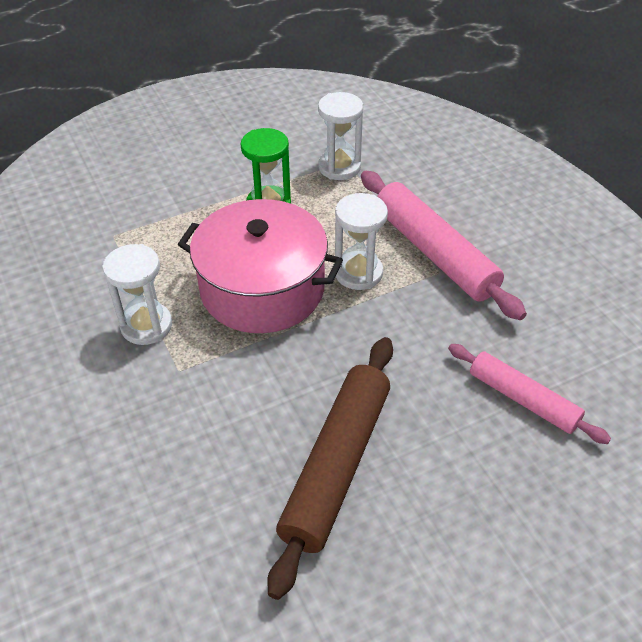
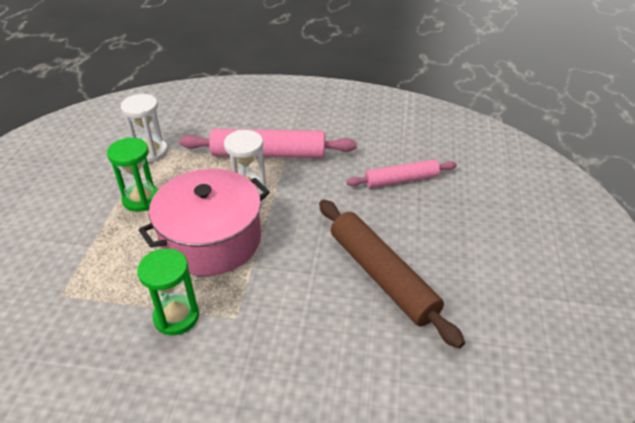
camera: 55 degrees left, 5 degrees down
white hourglass [102,244,172,345] -> green hourglass [137,249,199,335]

